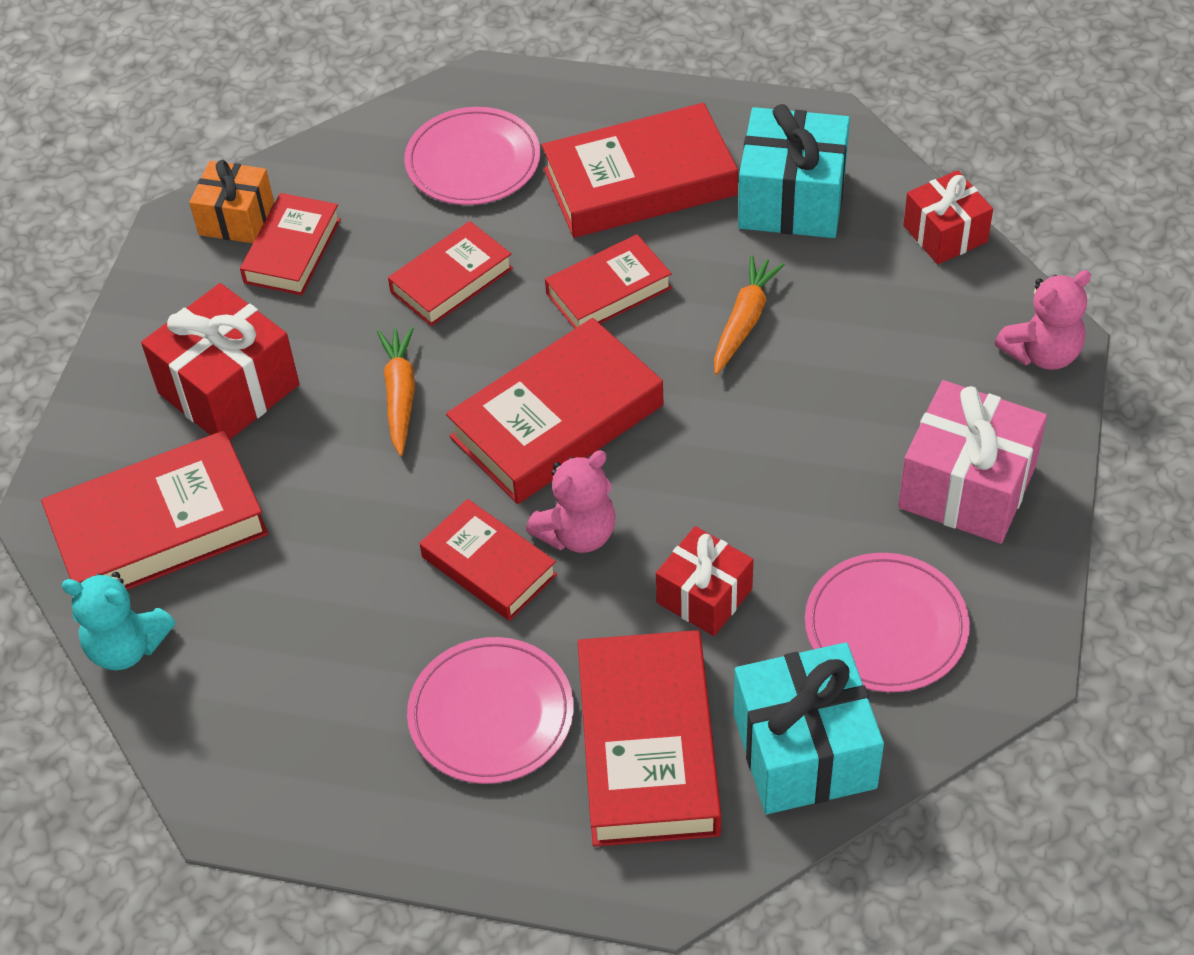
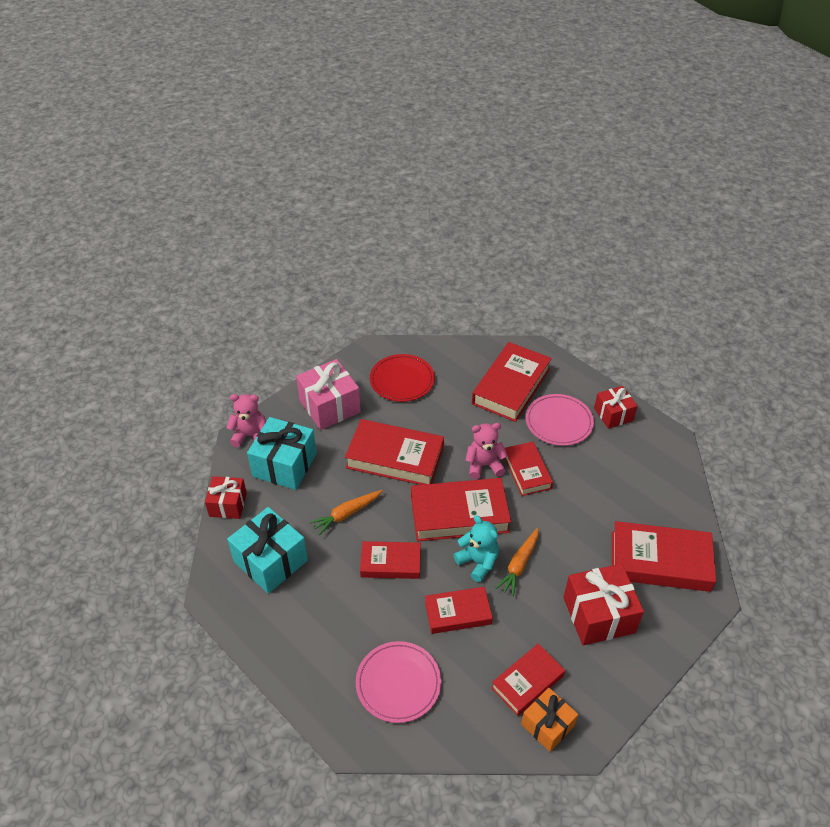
camera: 150 degrees left, 5 degrees down
turquoise teddy bear [62,572,175,670] -> turquoise teddy bear moved to [453,515,499,582]
red book [542,103,738,238] -> red book moved to [345,419,444,485]
red gift [656,526,753,636] -> red gift moved to [594,386,637,429]
turquoise gift [734,642,884,814] -> turquoise gift moved to [247,417,317,490]
pink plate [805,553,970,692] -> red plate [370,354,435,402]

